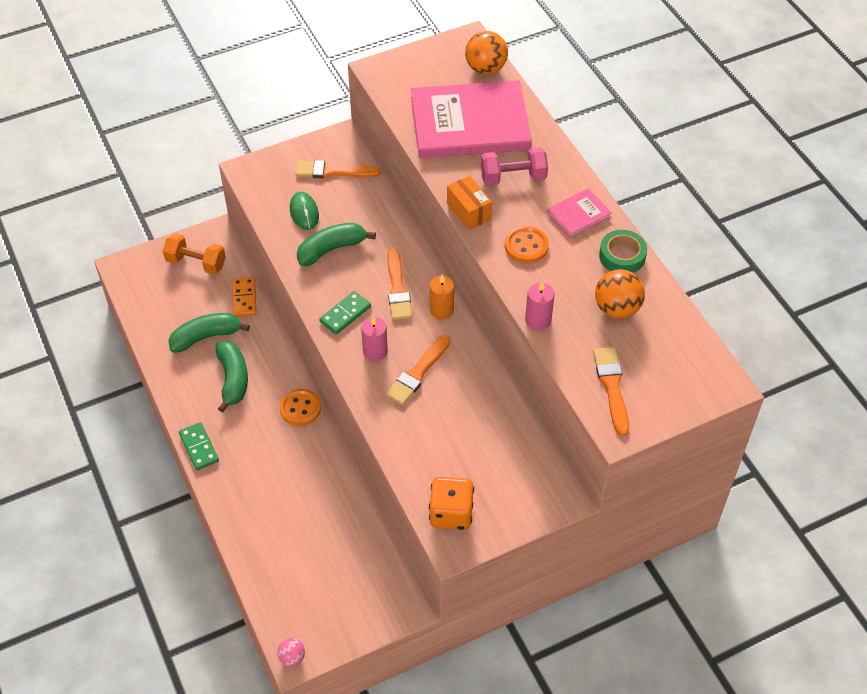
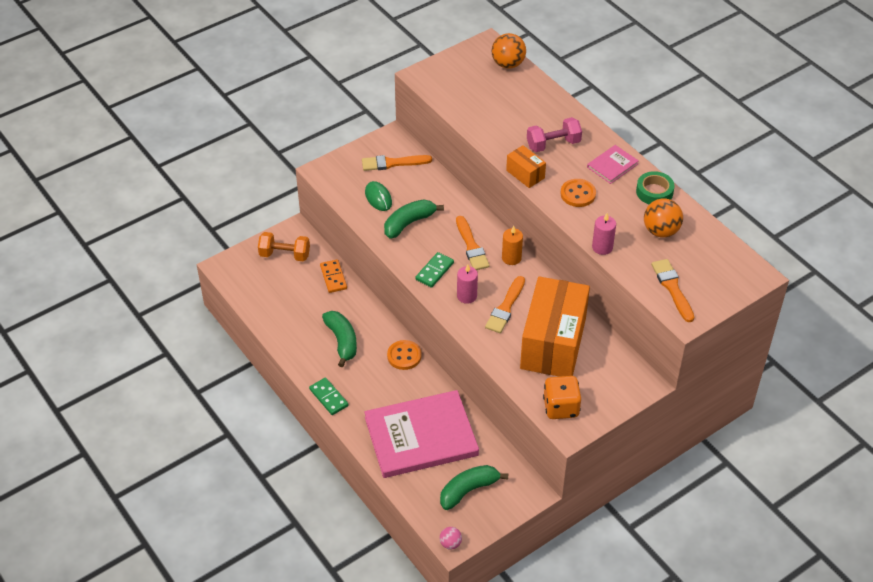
camera: 10 degrees left, 5 degrees down
green banana [168,313,250,353] -> green banana moved to [440,465,508,510]
pink book [411,80,532,158] -> pink book moved to [364,390,479,478]
none -> orange box [520,276,590,377]

